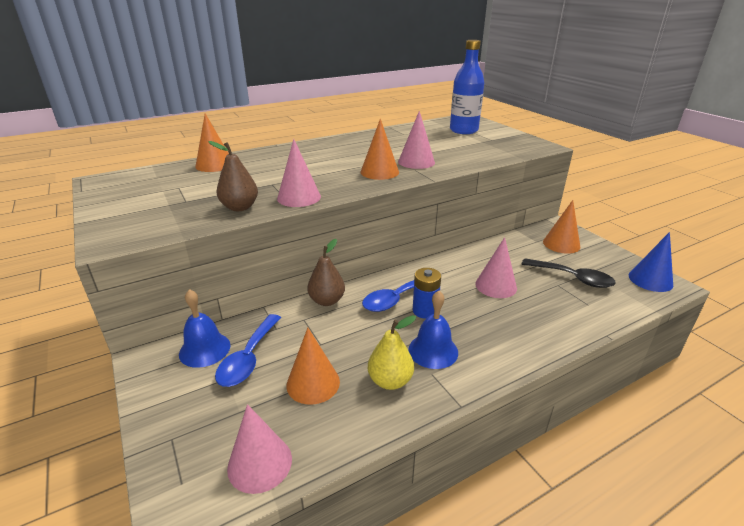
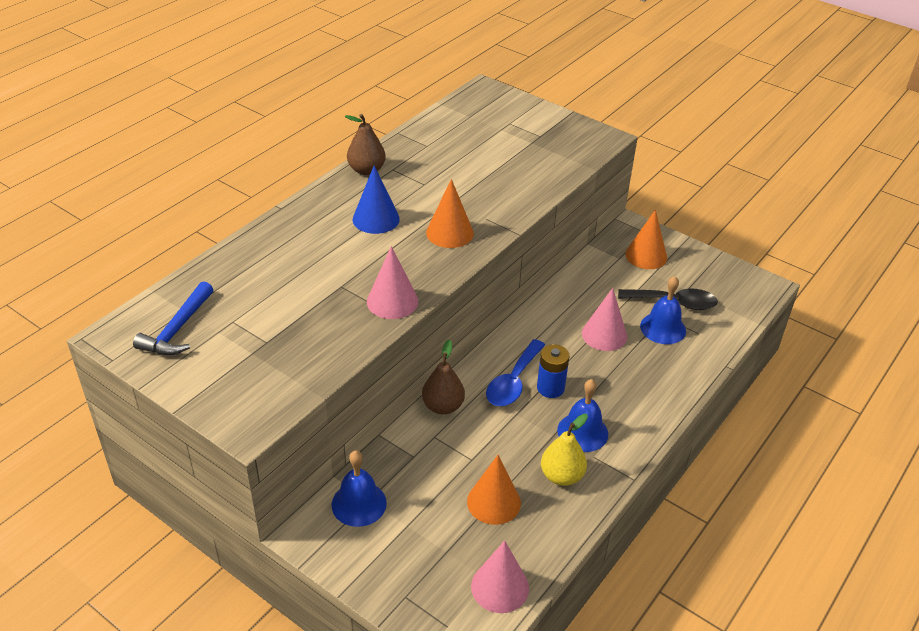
camera: 25 degrees left, 10 degrees up
orange cone [195,113,229,172] -> none
brown pear [208,141,258,211] -> brown pear moved to [345,114,386,175]
blue spoon [215,314,281,387] -> none
pink cone [398,111,435,169] -> none
blue bottle [450,40,484,134] -> none
blue cone [629,232,673,292] -> blue cone moved to [353,165,400,234]
none -> blue hammer [133,281,213,355]
none -> blue bell [640,276,686,344]

